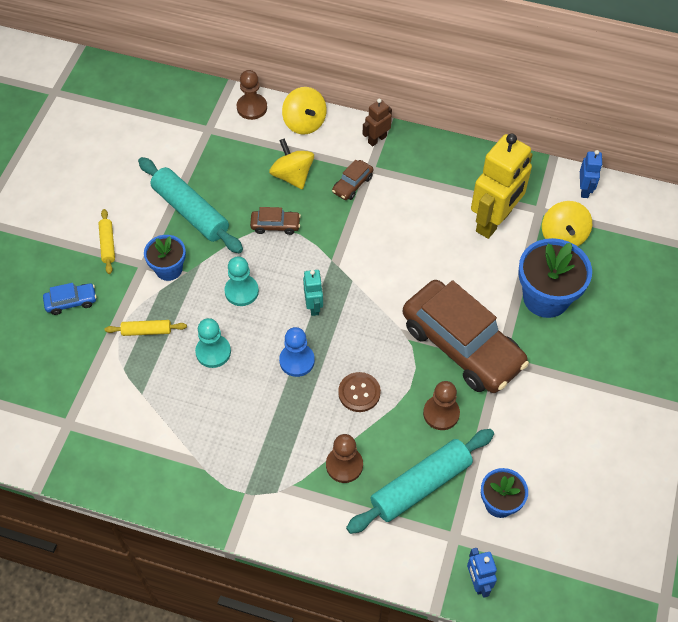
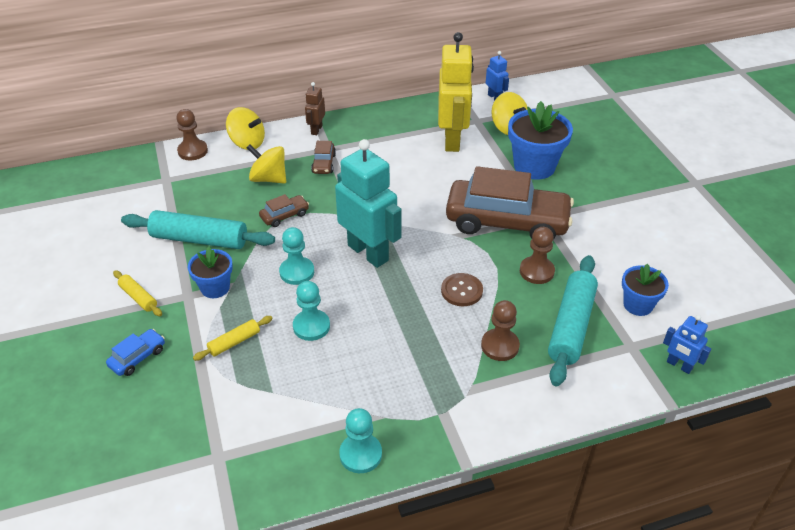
camera: 35 degrees left, 15 degrees down
blue pawn [279,327,315,377] -> none
turquoise robot [303,270,323,316] -> turquoise robot [335,139,402,268], size x2.11
none -> turquoise pawn [339,408,382,473]

